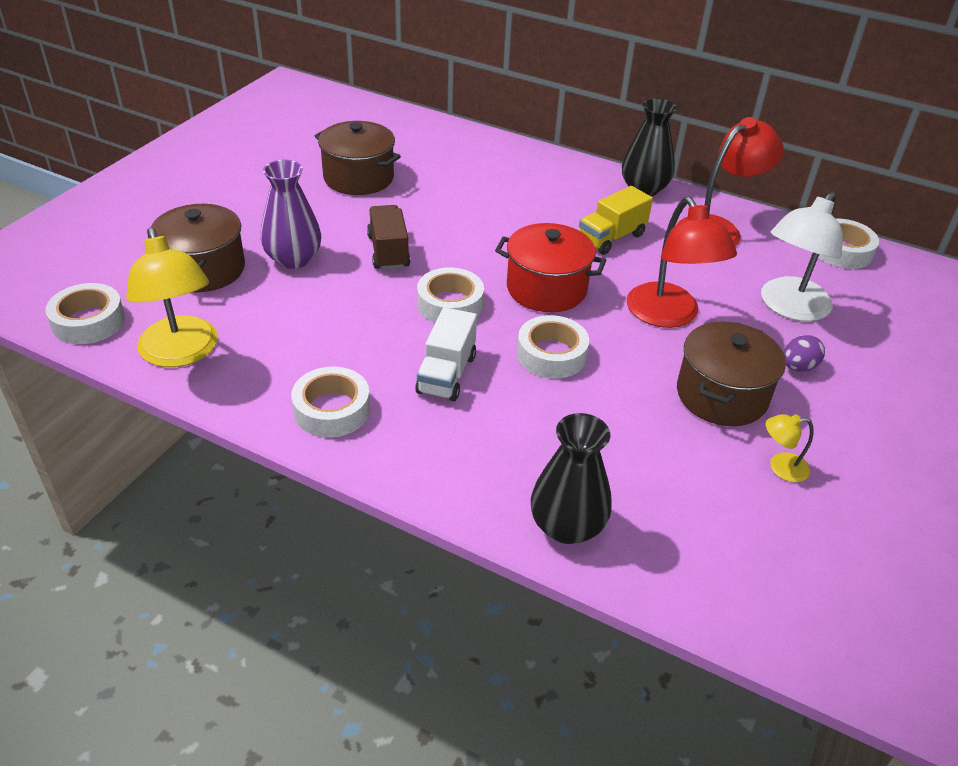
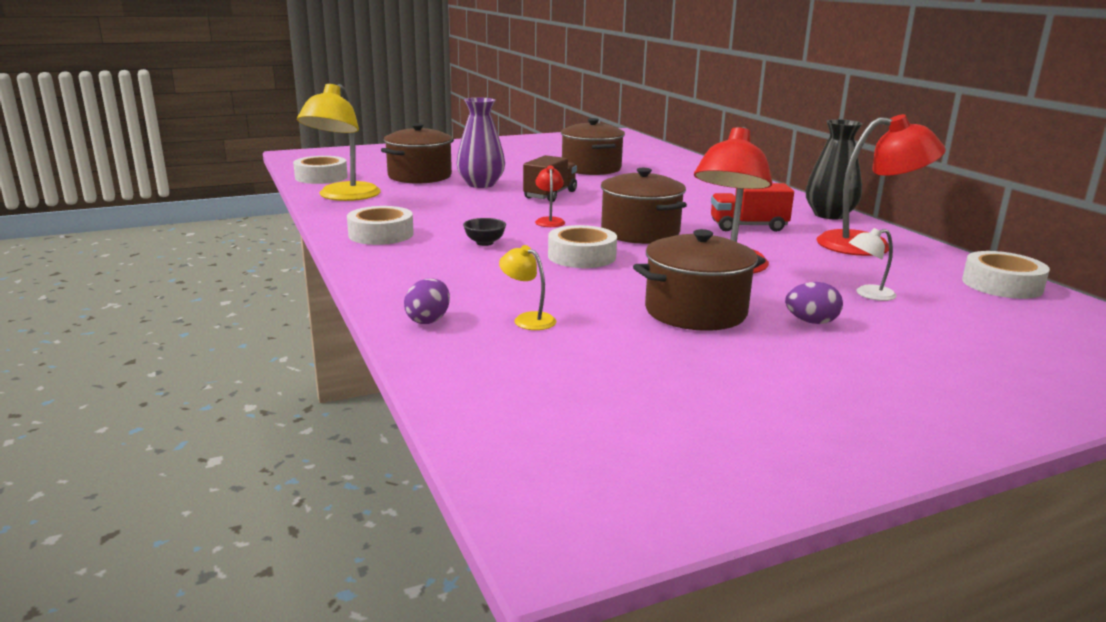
camera: 40 degrees right, 20 degrees down
white truck [415,307,477,401] -> black bowl [463,218,506,246]
white tape [417,267,484,323] -> red lamp [535,165,565,227]
red pot [495,223,606,312] -> brown pot [601,168,687,244]
black vase [531,413,612,544] -> purple egg [404,278,450,324]
yellow truck [579,186,653,255] -> red truck [711,183,794,232]
white lamp [761,192,843,322] -> white lamp [849,228,897,301], size x0.46
yellow lamp [766,414,814,482] -> yellow lamp moved to [499,245,556,330]

